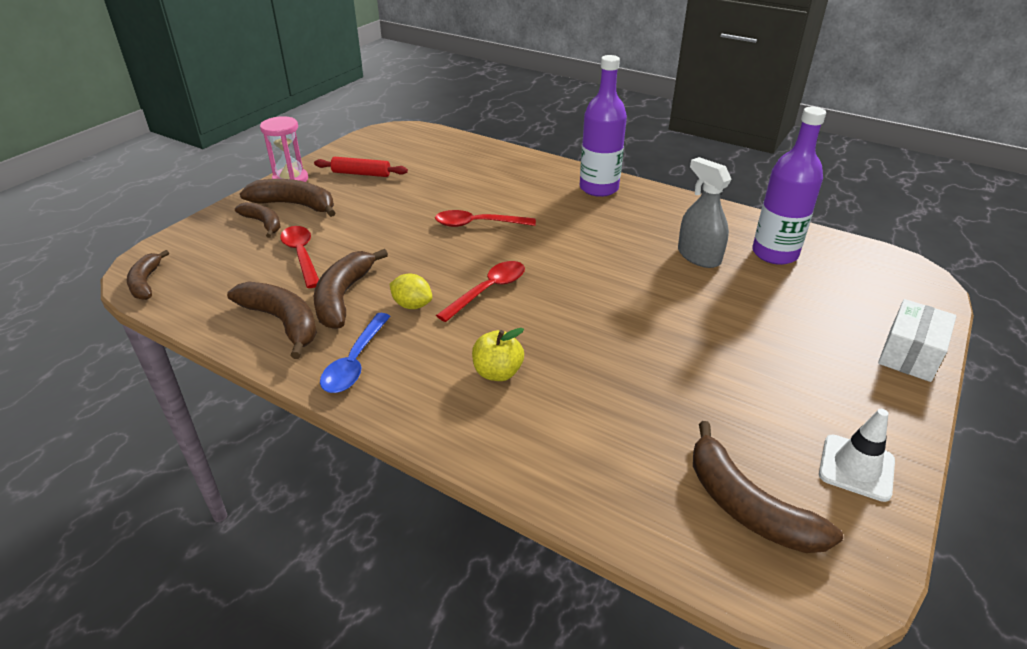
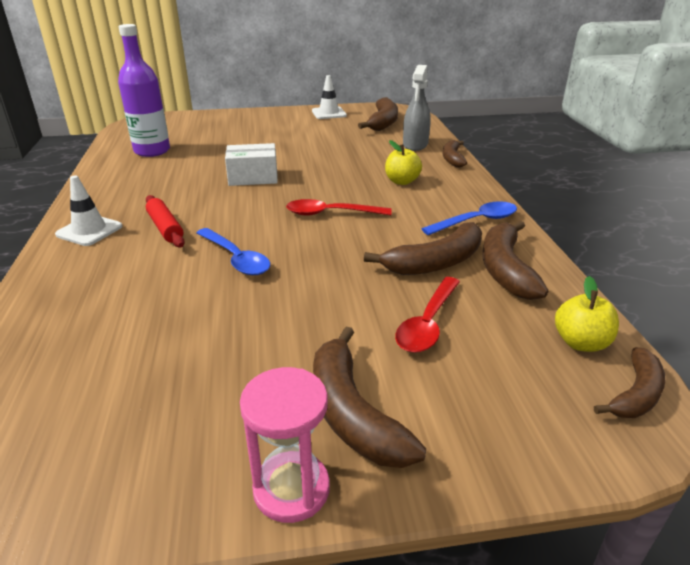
camera: 130 degrees left, 5 degrees down
brown banana [235,202,281,238] -> brown banana moved to [443,140,467,167]
red rolling pin [314,157,408,177] -> red rolling pin moved to [146,195,185,247]
yellow lemon [390,274,432,309] -> none
red spoon [435,210,536,227] -> blue spoon [197,228,270,275]
purple bottle [580,55,627,197] -> white traffic cone [55,175,122,246]
grey spray bottle [678,157,732,268] -> grey spray bottle moved to [403,65,431,151]
white box [878,299,956,382] -> white box moved to [225,143,278,186]
none -> yellow apple [555,276,619,352]

